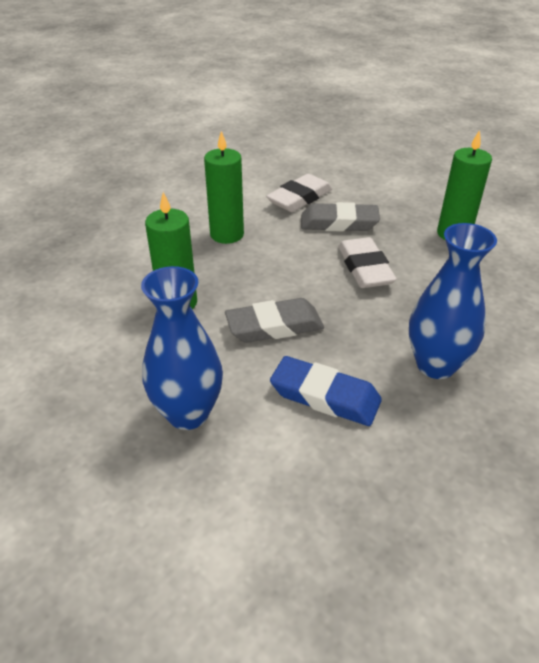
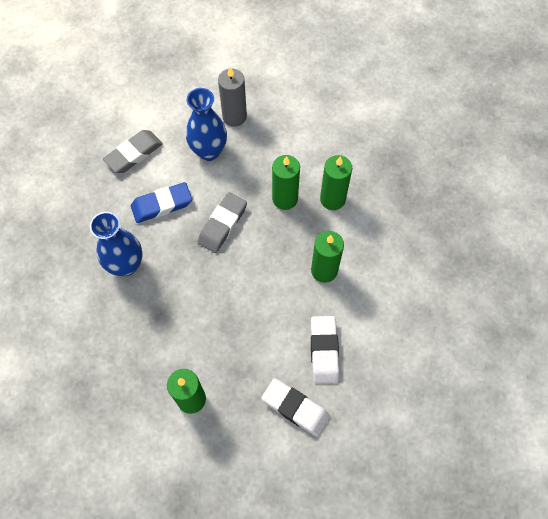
camera: 135 degrees right, 25 degrees up
grey eraser [301,202,380,232] -> grey eraser moved to [103,130,163,173]
white eraser [338,237,397,288] -> white eraser moved to [261,378,330,437]
none -> grey candle [218,67,247,127]
none -> green candle [320,155,352,210]

